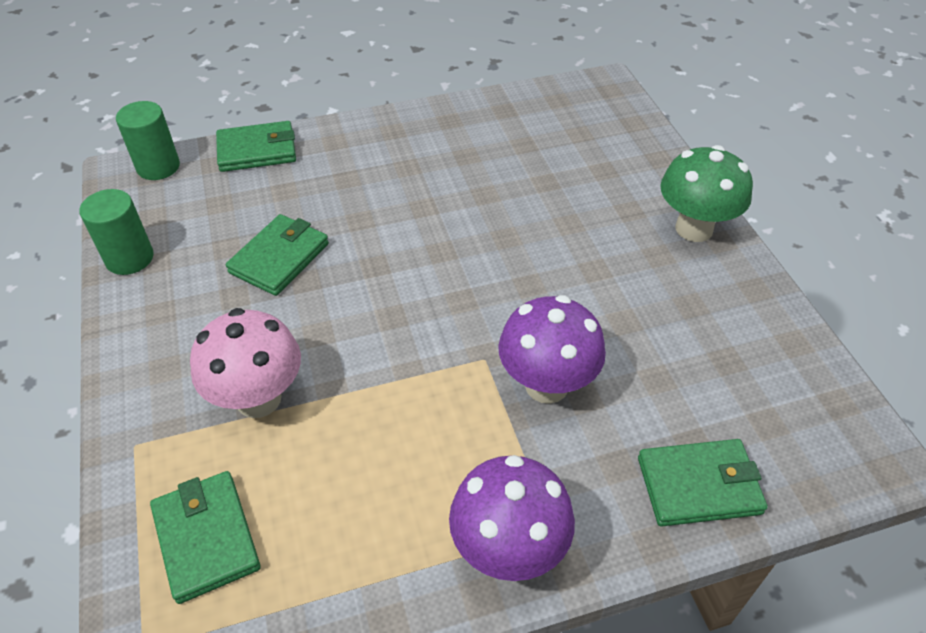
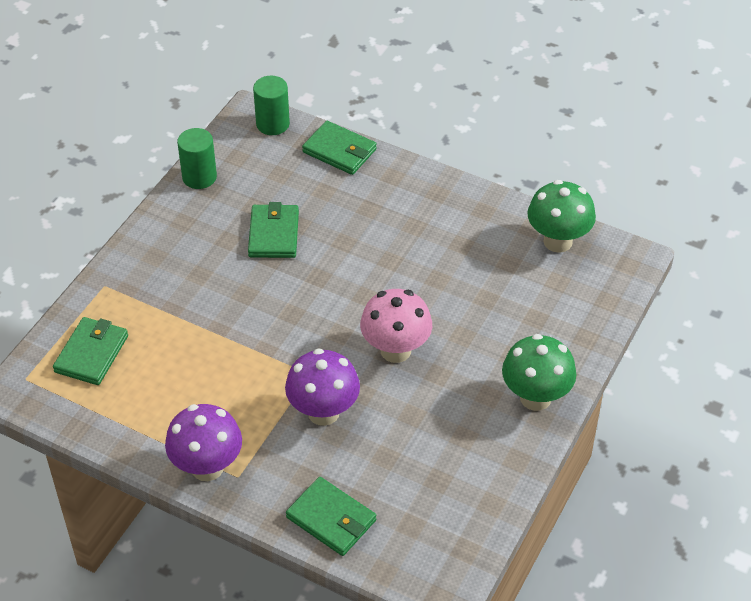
camera: 45 degrees right, 0 degrees up
pink mushroom [190,308,301,418] -> pink mushroom moved to [360,289,432,363]
green wallet [226,214,329,296] -> green wallet turned 75 degrees counterclockwise [248,202,299,258]
none -> green mushroom [527,180,596,253]

